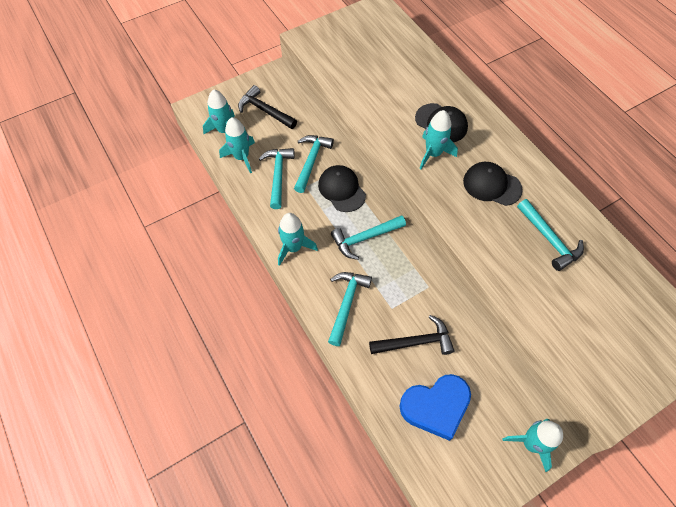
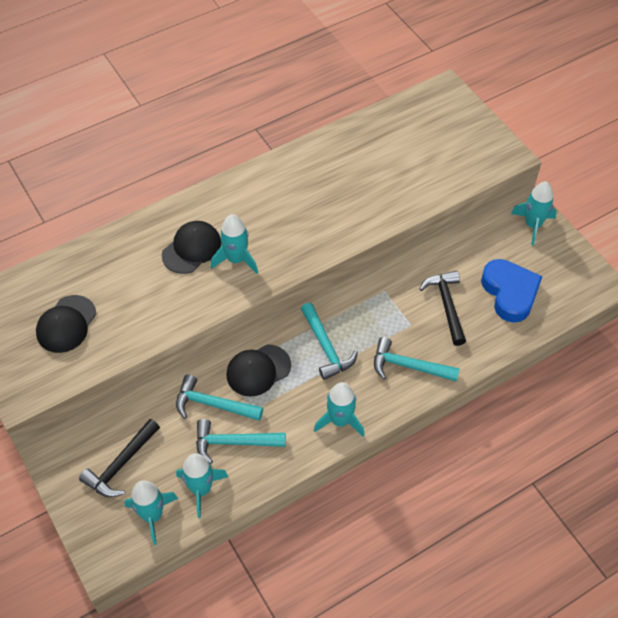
camera: 90 degrees left, 5 degrees down
black cap [463,162,523,206] -> black cap moved to [36,295,96,353]
turquoise hammer [517,199,584,271] -> none

